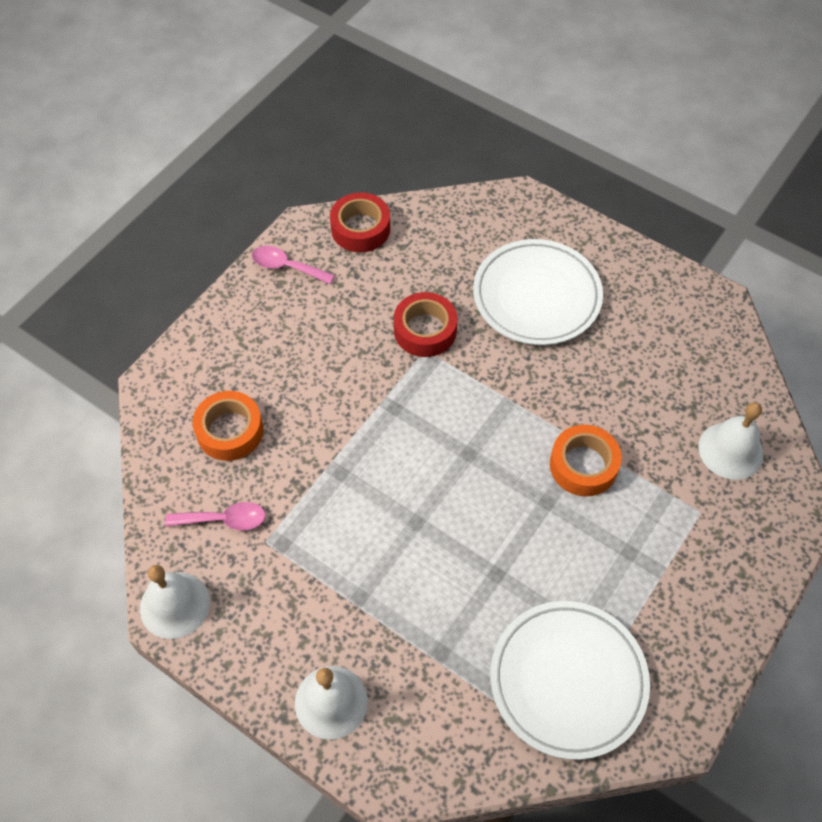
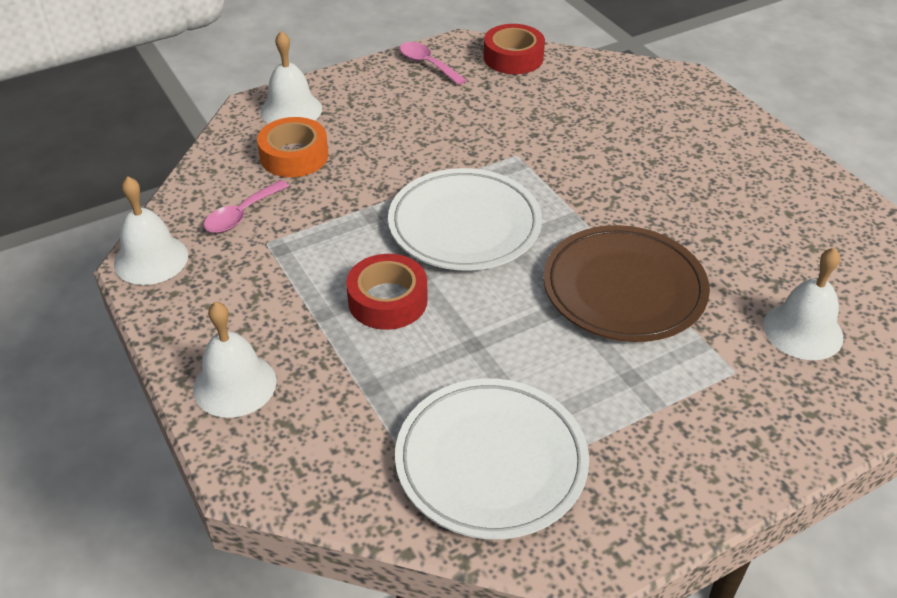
camera: 25 degrees right, 15 degrees down
pink spoon [165,502,266,530] -> pink spoon turned 105 degrees clockwise [204,180,289,233]
red tape [394,292,458,357] -> red tape moved to [346,254,428,330]
white plate [473,239,603,345] -> white plate moved to [388,168,542,270]
orange tape [550,425,622,496] -> brown plate [543,225,710,342]
none -> white bell [260,31,322,124]

